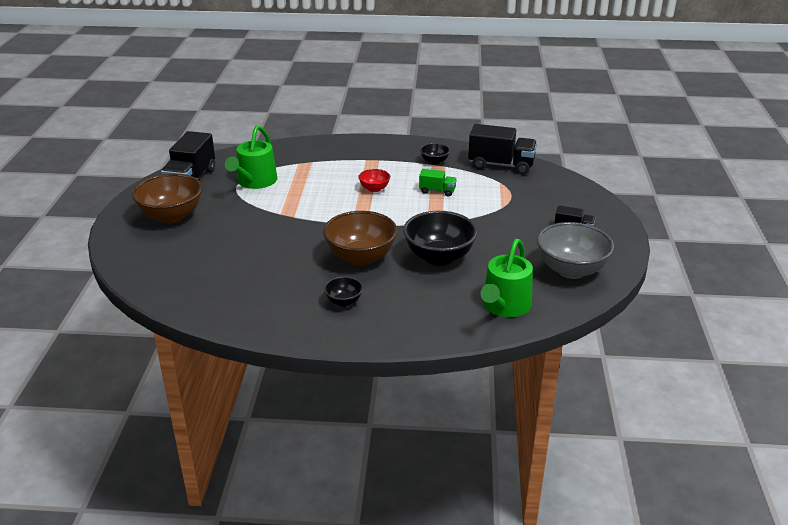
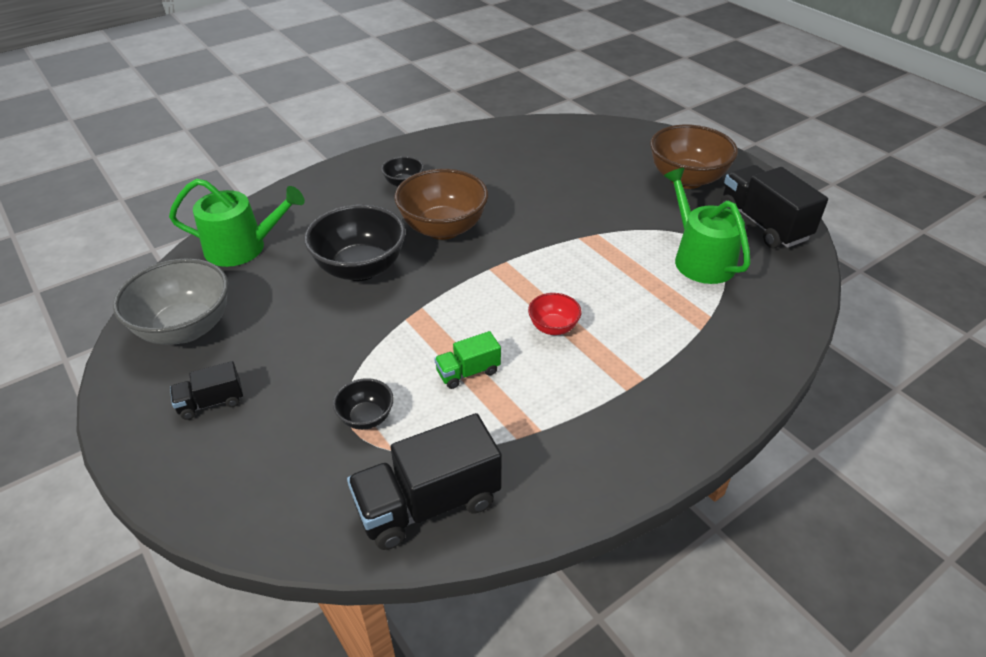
camera: 140 degrees right, 10 degrees up
black bowl [420,143,450,165] -> black bowl moved to [333,378,394,430]
green watering can [480,239,533,317] -> green watering can turned 105 degrees clockwise [169,178,305,267]

